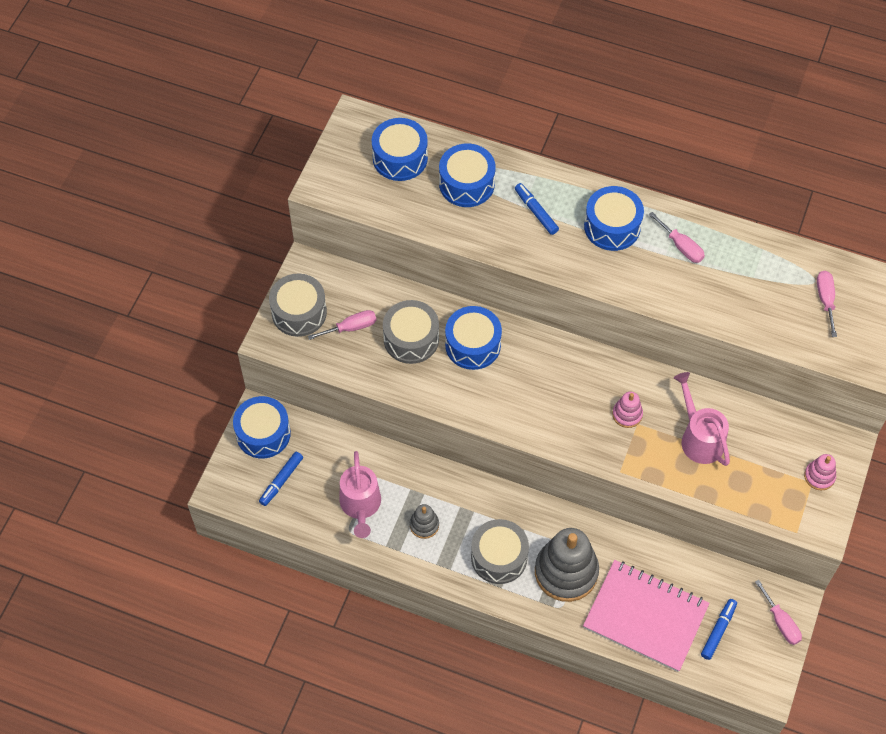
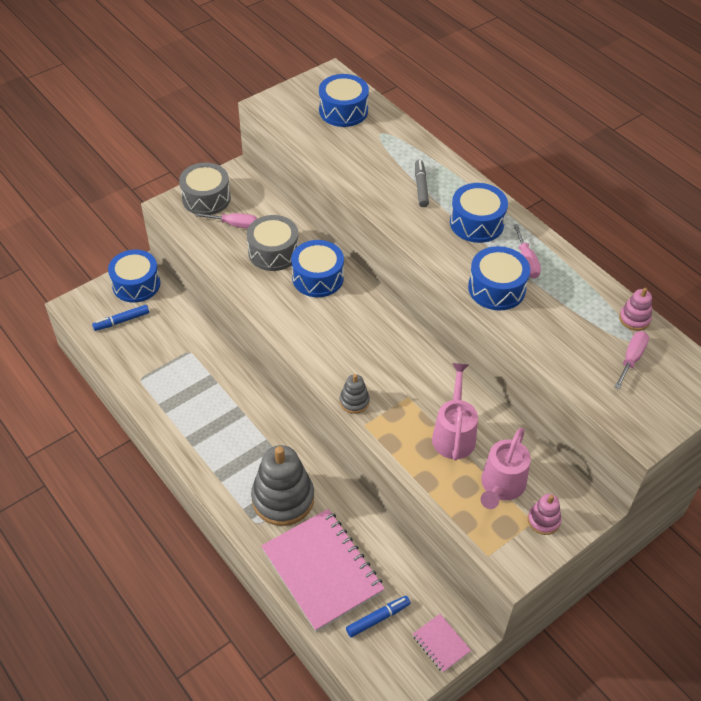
camera: 30 degrees right, 10 degrees down
pink watering can [340,451,381,538] -> pink watering can moved to [481,428,531,509]
grey stacking toy [410,504,439,539] -> grey stacking toy moved to [339,374,370,414]
blue drum [439,143,496,207] -> blue drum moved to [468,246,530,310]
grey drum [471,519,529,584] -> none
blue marker [515,183,559,235] -> grey marker [415,160,429,207]
pink stacking toy [612,392,643,428] -> pink stacking toy moved to [619,288,652,331]
pink screwdriver [755,580,802,645] -> pink notebook [412,614,471,672]

